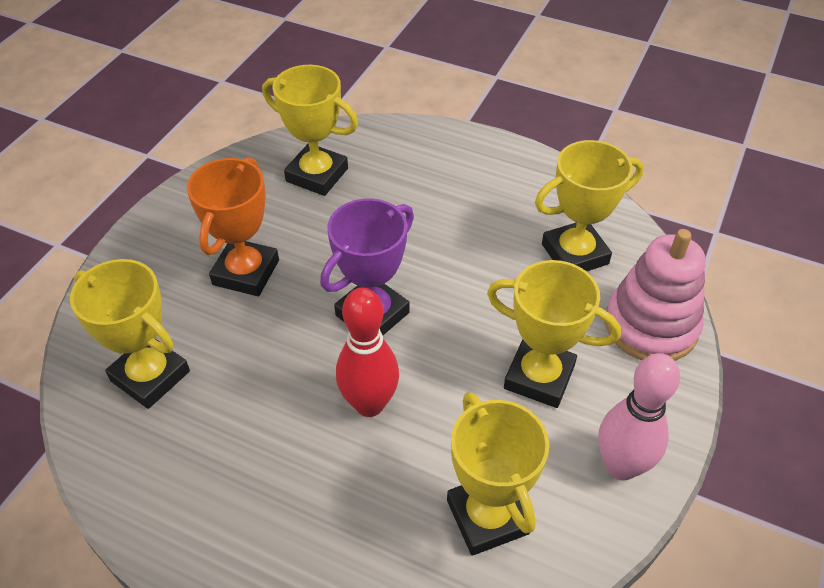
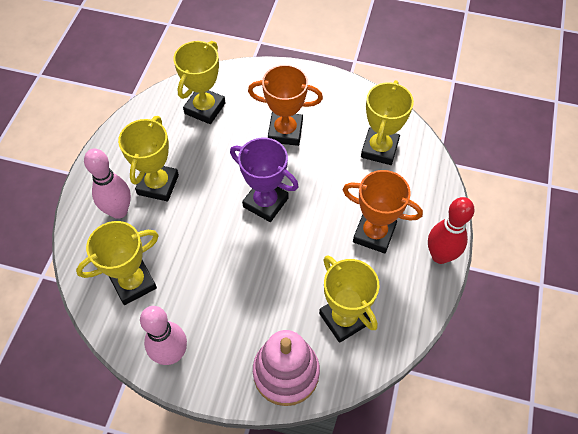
camera: 80 degrees right, 10 degrees up
red bowling pin [336,288,399,417] -> red bowling pin moved to [428,197,475,264]
yellow trophy [487,260,621,408] -> yellow trophy moved to [118,116,179,201]
none -> pink bowling pin [84,149,131,219]
none -> orange trophy [343,170,423,254]

